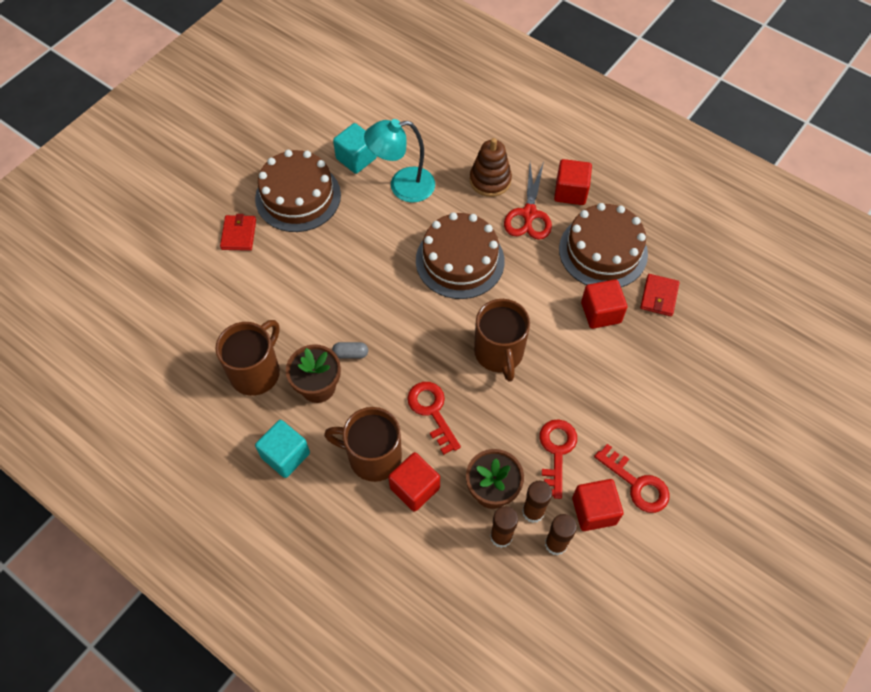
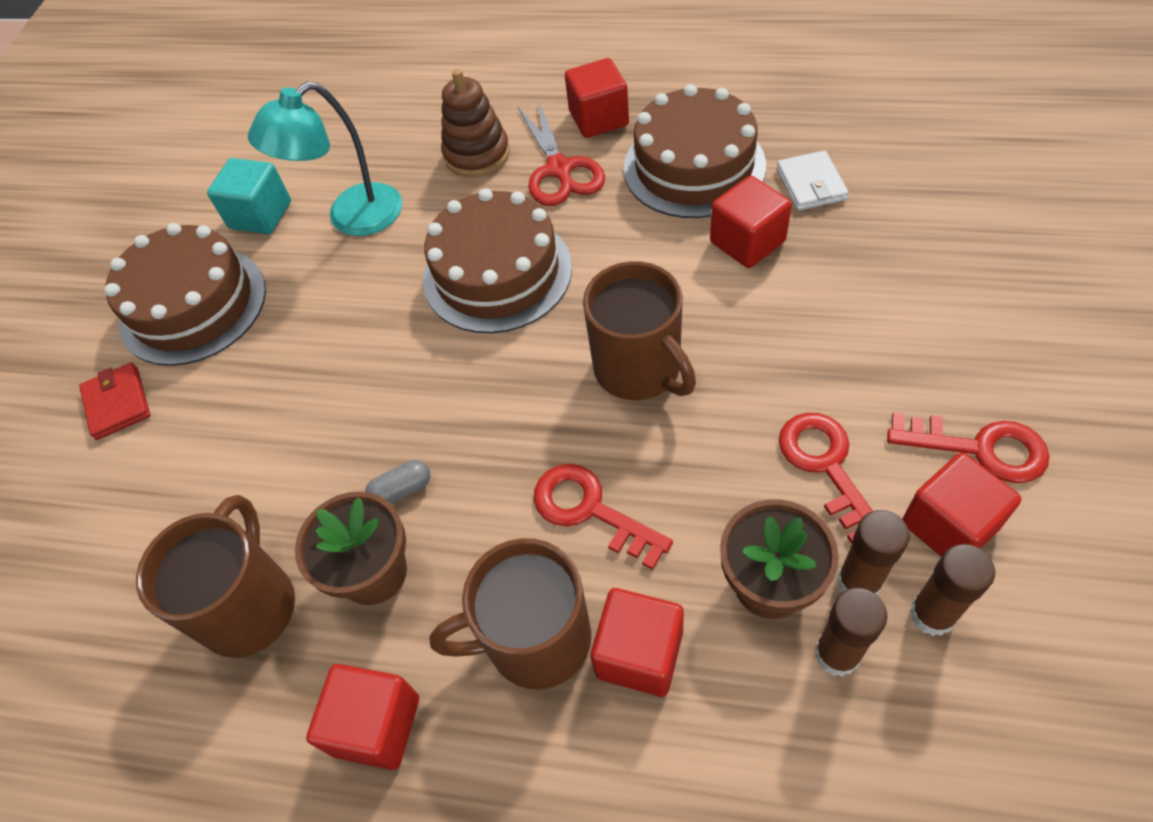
camera: 20 degrees left, 5 degrees down
turquoise cube [255,420,310,478] -> red cube [306,664,419,770]
red wallet [640,274,680,316] -> white wallet [776,150,849,211]

